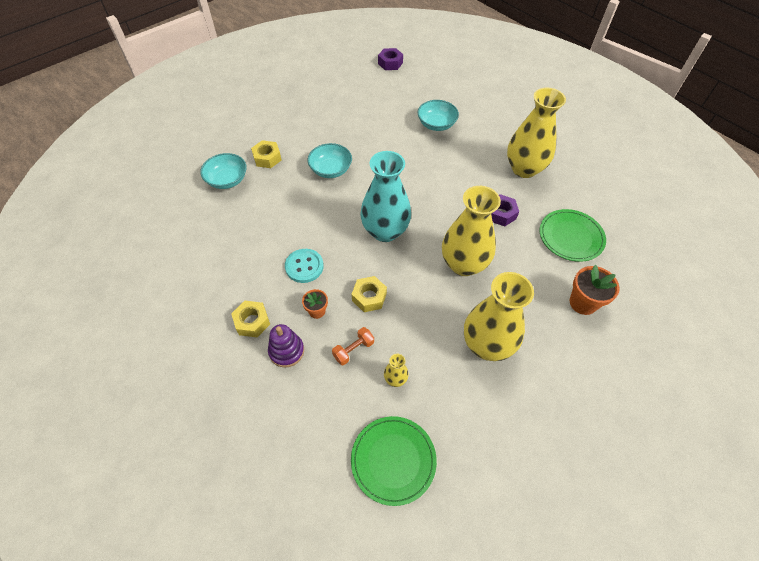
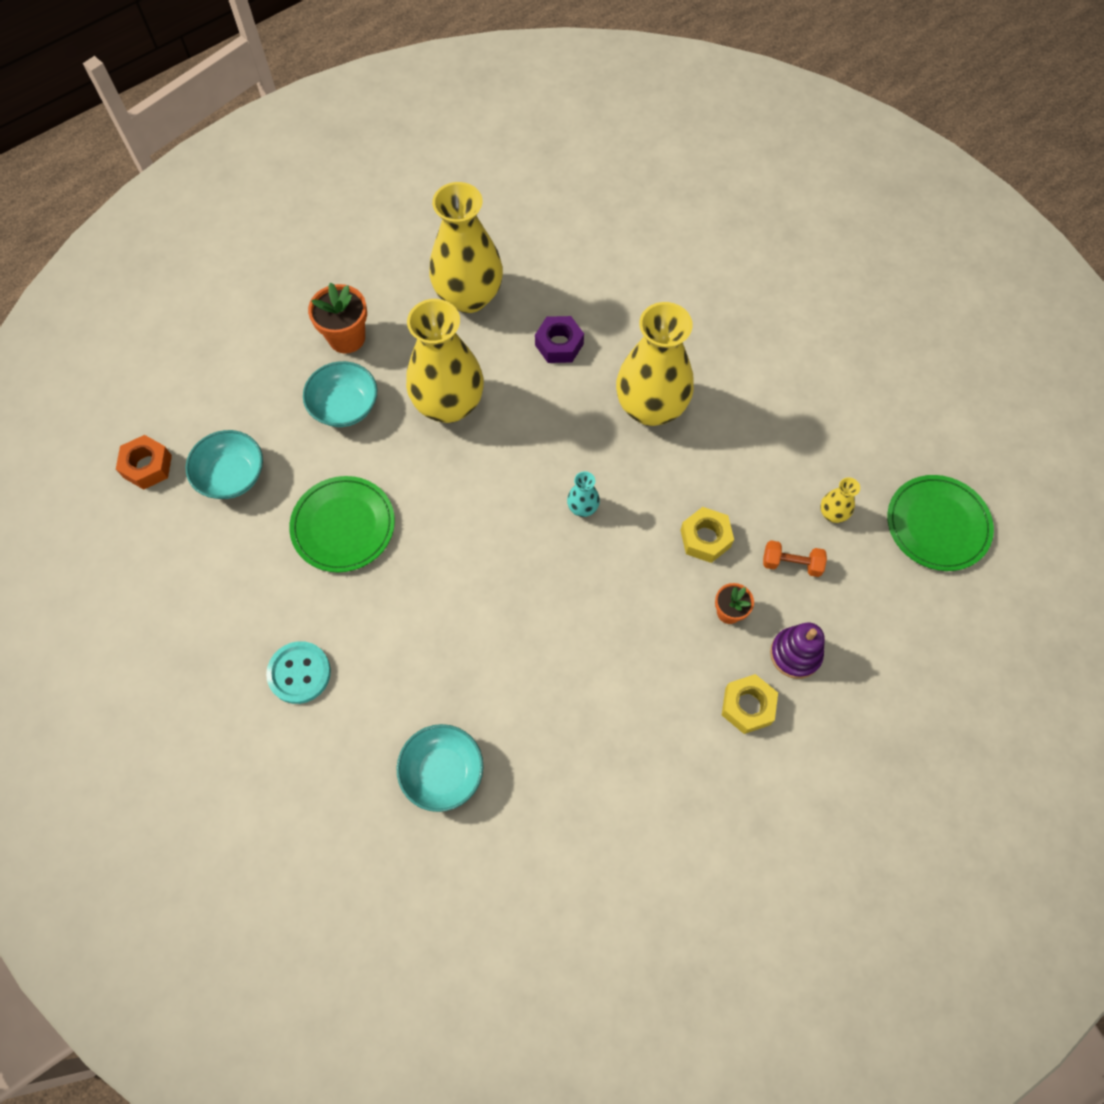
camera: 85 degrees left, 10 degrees up
yellow nut [251,140,282,168] -> none
turquoise button [285,249,324,283] -> turquoise button moved to [266,641,331,704]
turquoise bowl [308,143,352,178] -> turquoise bowl moved to [185,430,263,499]
orange dumbbell [332,327,374,365] -> orange dumbbell turned 45 degrees counterclockwise [763,540,827,577]
turquoise vase [360,151,411,242] -> turquoise vase [567,471,600,517], size x0.41
purple nut [378,48,403,70] -> orange nut [116,435,172,490]
yellow vase [464,272,534,361] -> yellow vase moved to [406,299,484,423]
green plate [540,209,606,262] -> green plate moved to [289,476,395,572]
orange flower pot [570,265,619,315] -> orange flower pot moved to [308,282,367,354]

